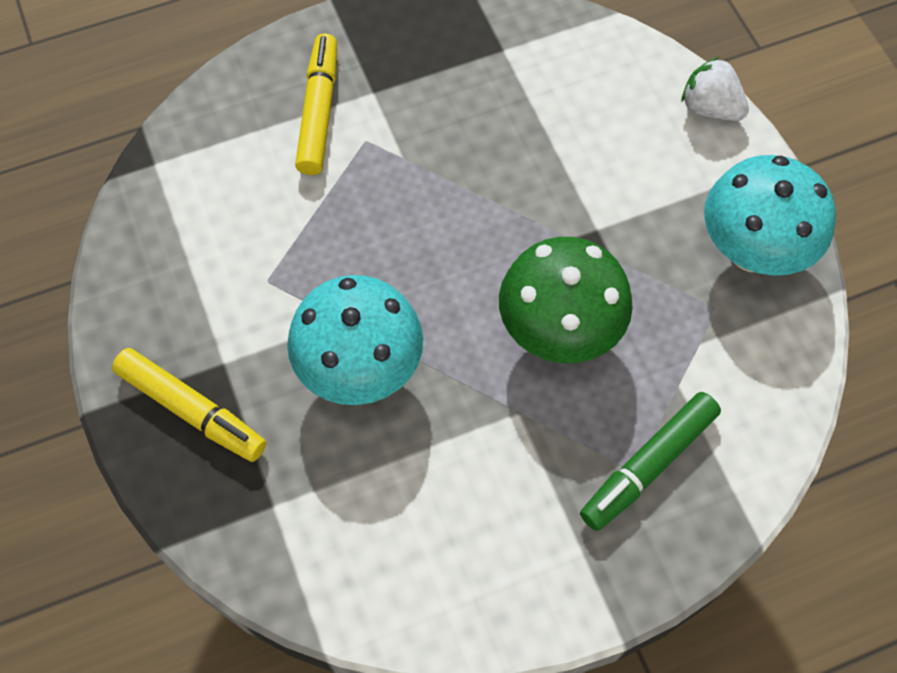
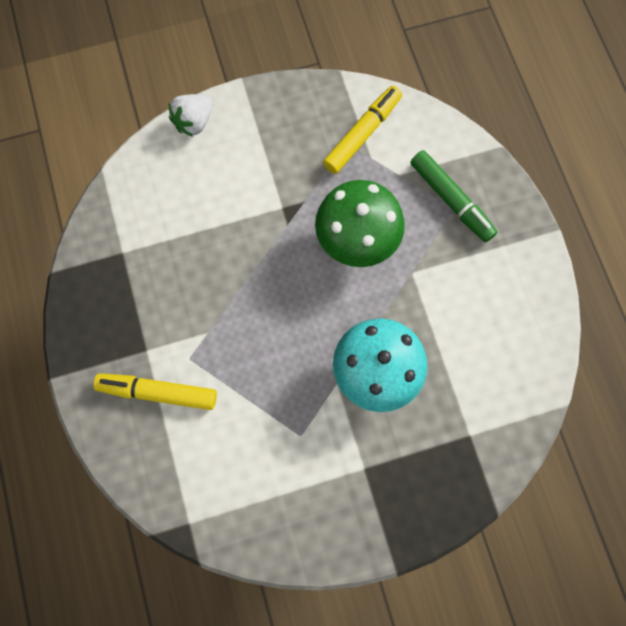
camera: 85 degrees left, 10 degrees up
yellow marker [112,348,266,462] -> yellow marker moved to [323,86,402,174]
turquoise mushroom [704,155,836,276] -> none

